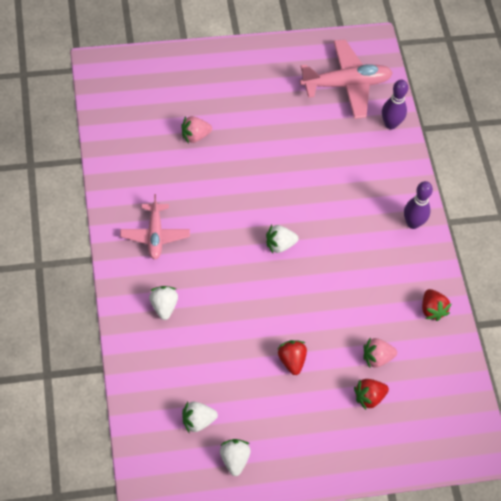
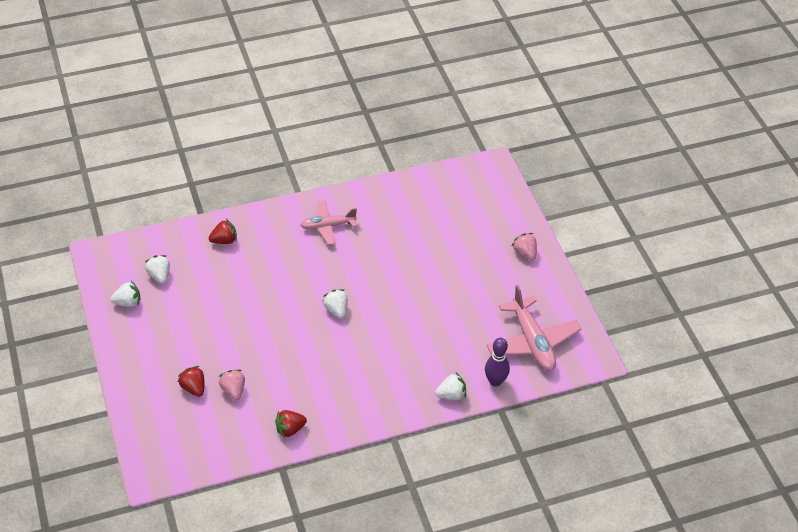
camera: 85 degrees right, 10 degrees down
white strawberry [149,286,178,320] -> white strawberry moved to [435,372,466,400]
pink strawberry [181,116,212,143] -> pink strawberry moved to [512,233,537,261]
red strawberry [278,340,307,375] -> red strawberry moved to [208,219,237,244]
purple bowling pin [404,181,433,229] -> none

